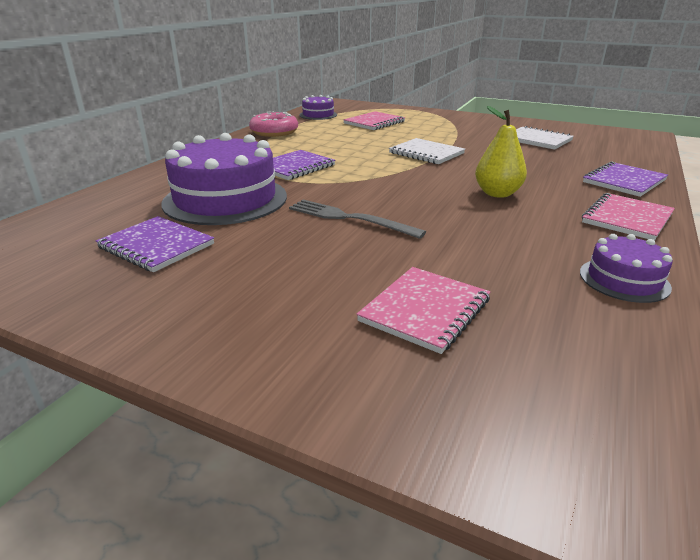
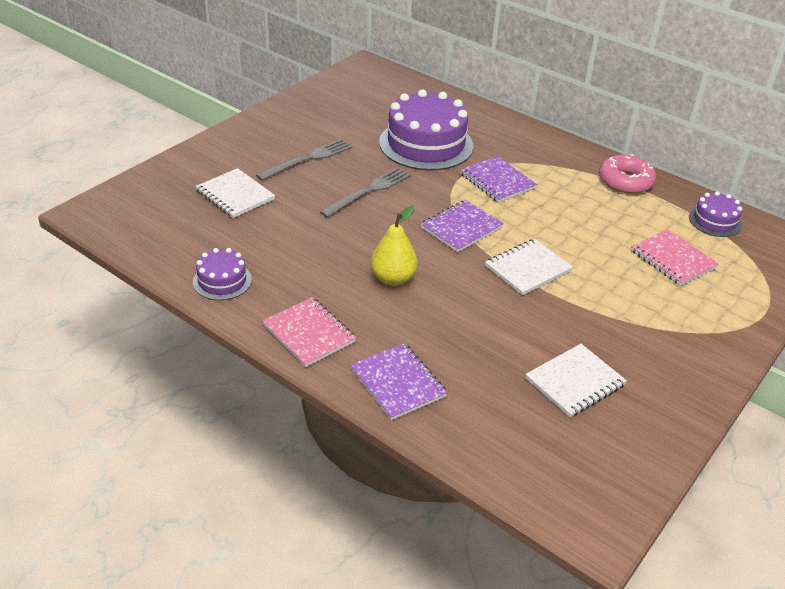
camera: 100 degrees right, 10 degrees up
purple notebook [96,216,214,272] -> purple notebook moved to [420,200,504,252]
pink notebook [357,267,490,354] -> white notebook [195,168,275,218]
none -> grey fork [256,139,352,180]

